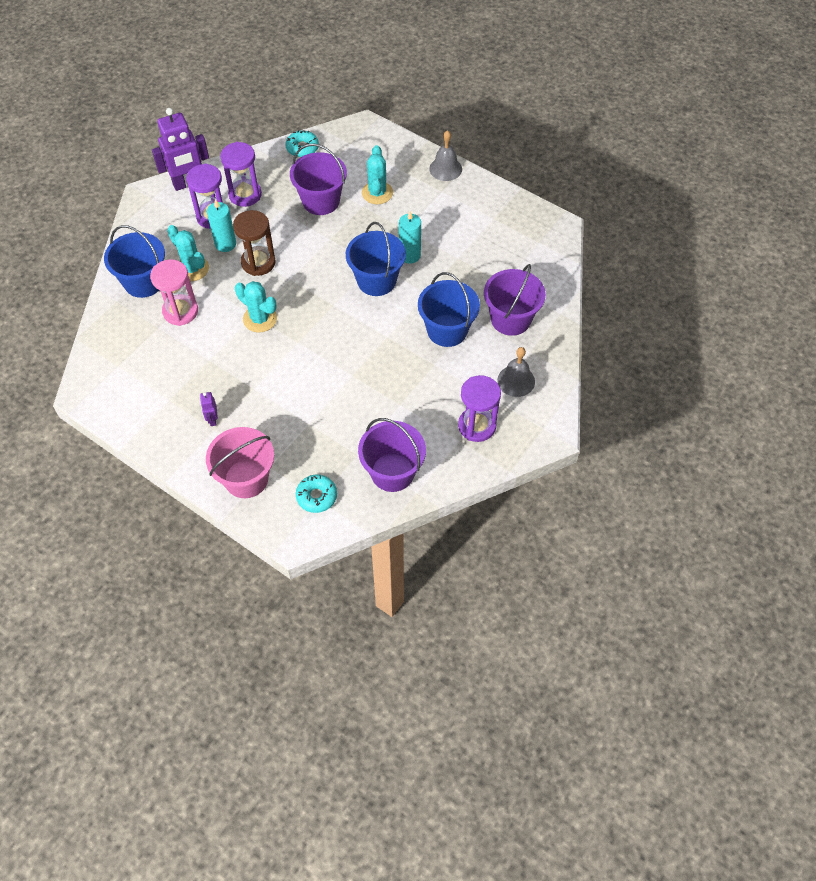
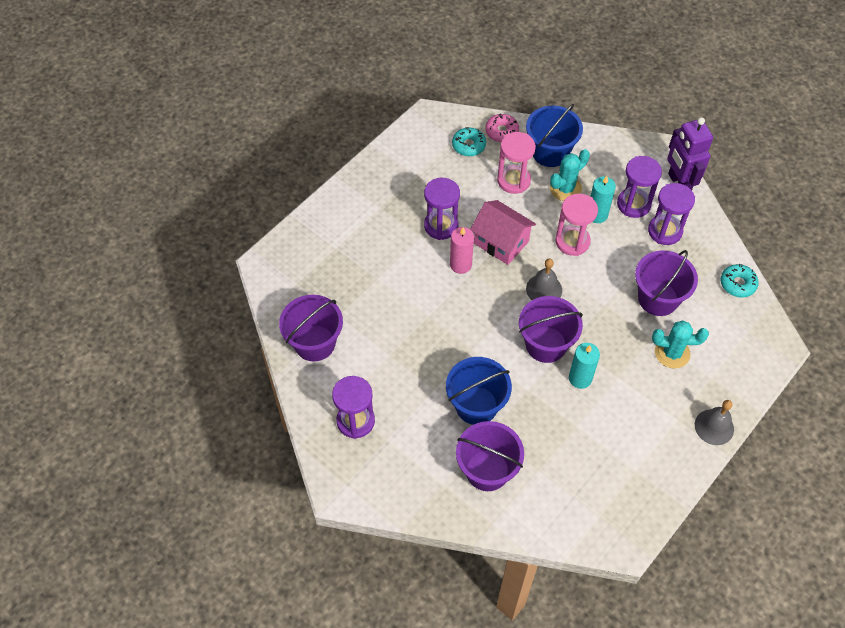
camera: 95 degrees right, 0 degrees up
purple robot [200,392,218,426] -> none
pink bucket [206,427,274,498] -> none
brown hourglass [233,210,276,276] -> pink hourglass [555,194,598,256]
turquoise cactus [235,281,277,332] -> pink house [470,200,536,265]
turquoise donut [296,474,337,513] -> turquoise donut moved to [452,127,486,156]
blue bucket [346,222,406,296] -> purple bucket [519,296,583,363]
grey bell [497,347,535,397] -> grey bell moved to [526,259,562,300]
none -> purple hourglass [424,178,460,240]
none -> pink candle [450,227,474,274]
none -> pink donut [485,114,519,142]

